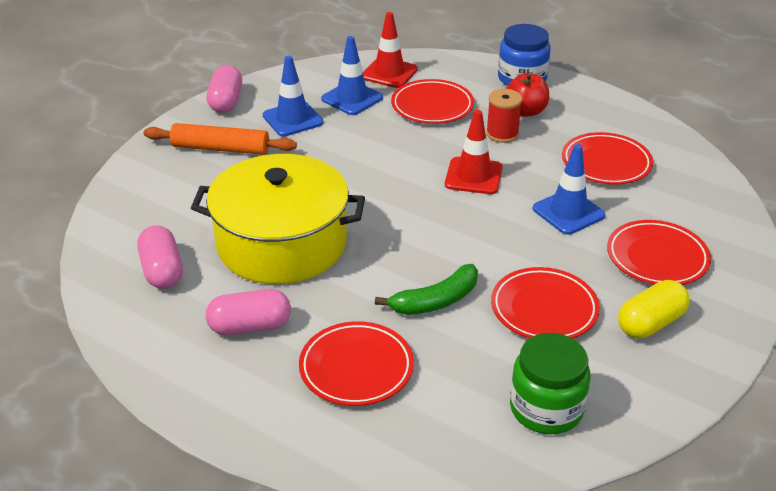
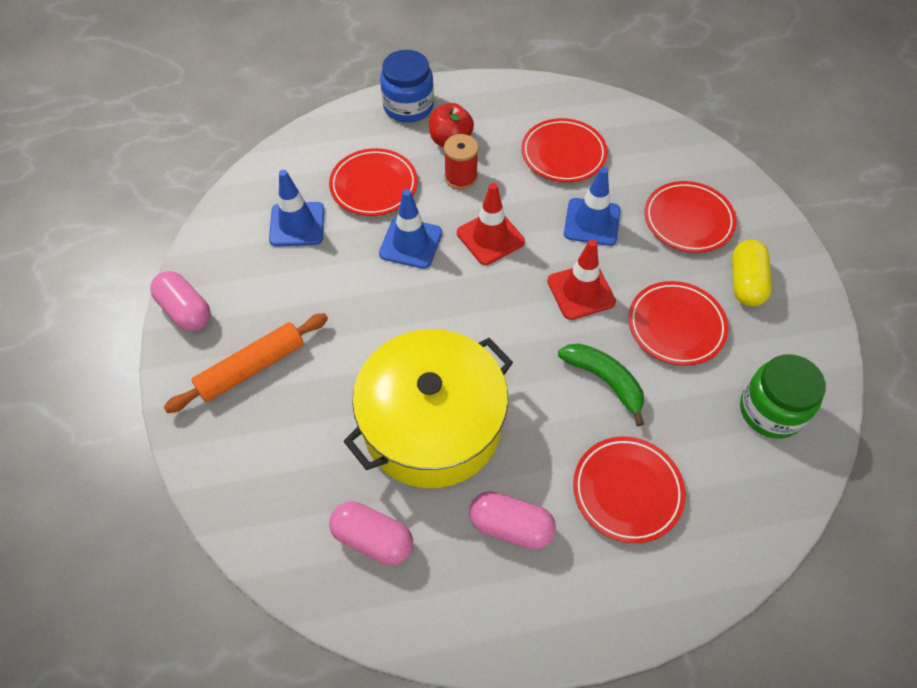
camera: 45 degrees left, 20 degrees up
pink capsule [206,289,291,335] -> pink capsule turned 75 degrees clockwise [469,491,556,550]
blue traffic cone [263,56,323,136] -> blue traffic cone moved to [379,189,442,269]
red traffic cone [363,12,418,88] -> red traffic cone moved to [547,240,616,320]
green banana [375,264,478,315] -> green banana turned 60 degrees counterclockwise [558,343,644,426]

